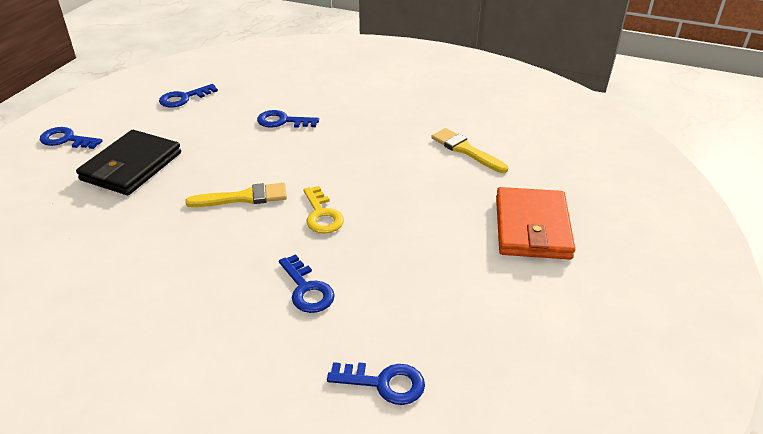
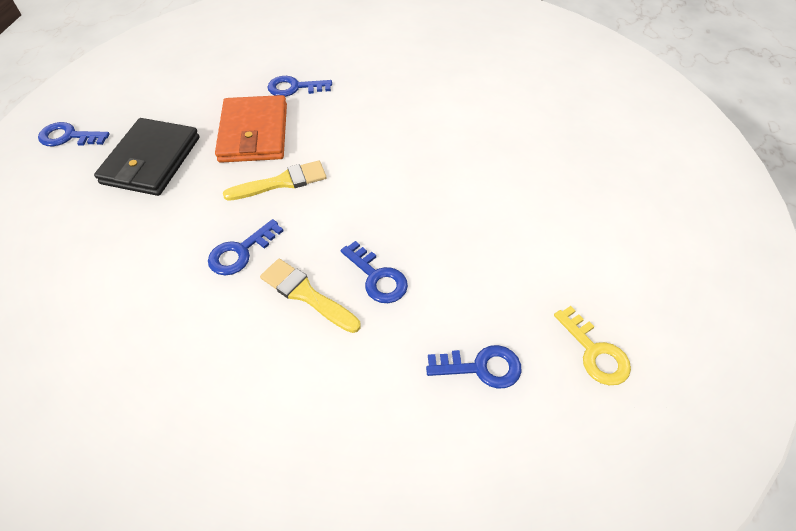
camera: 10 degrees left, 15 degrees up
blue key [159,84,218,108] -> blue key moved to [208,219,283,275]
yellow key [303,186,344,234] -> yellow key moved to [554,306,631,385]
yellow brush [431,128,508,173] -> yellow brush moved to [260,259,361,333]
orange wallet [496,187,575,260] -> orange wallet moved to [215,95,287,163]

